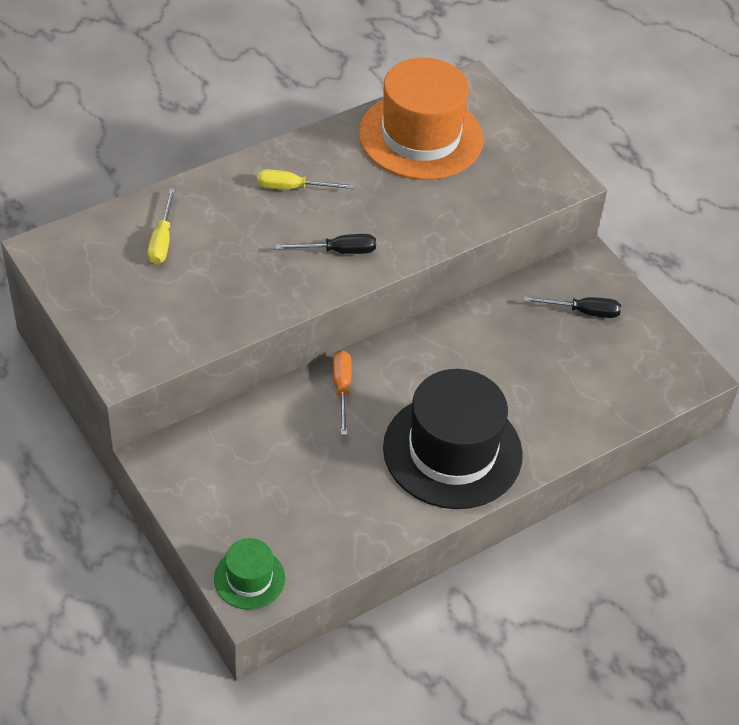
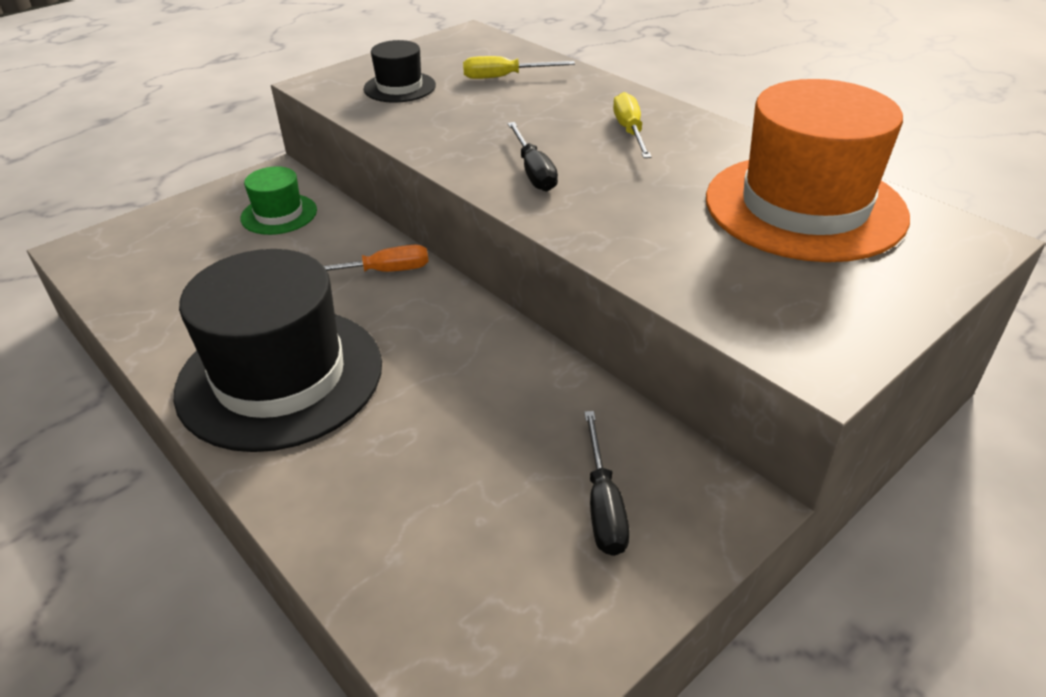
camera: 85 degrees right, 10 degrees down
green hat [214,538,285,610] -> green hat moved to [241,166,317,235]
none -> black hat [364,40,436,103]

